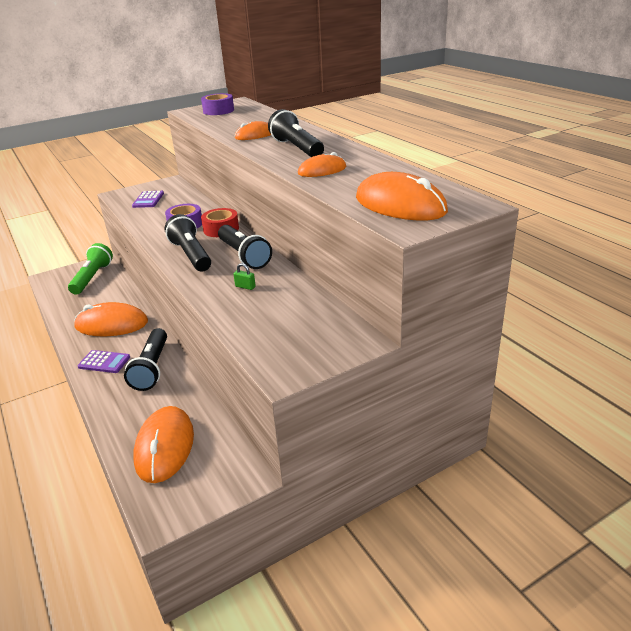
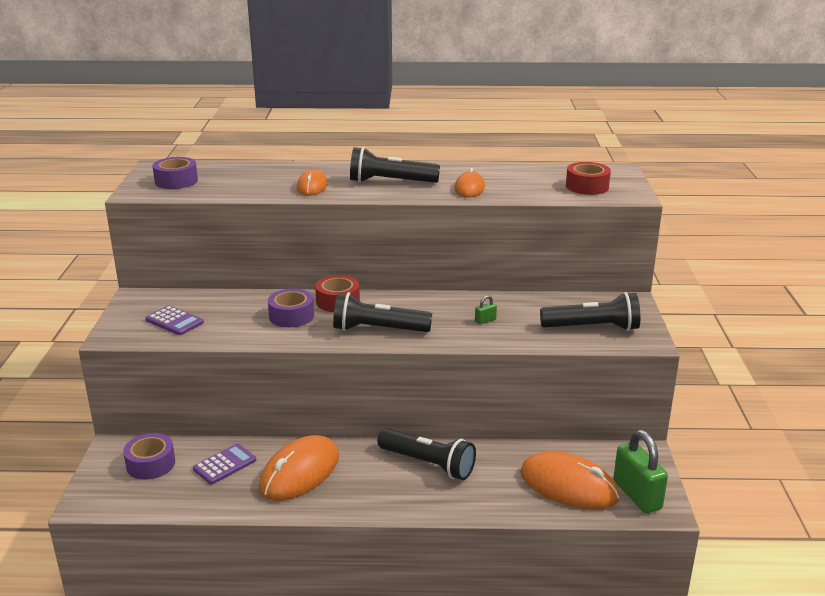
camera: 60 degrees left, 5 degrees down
green flashlight [68,243,113,295] -> purple tape [123,433,175,480]
purple calculator [77,350,130,373] -> purple calculator moved to [193,444,256,484]
black flashlight [218,225,272,269] -> black flashlight moved to [540,292,640,331]
orange mouse [356,172,448,221] -> red tape [566,162,611,195]
none -> green padlock [613,430,668,513]

